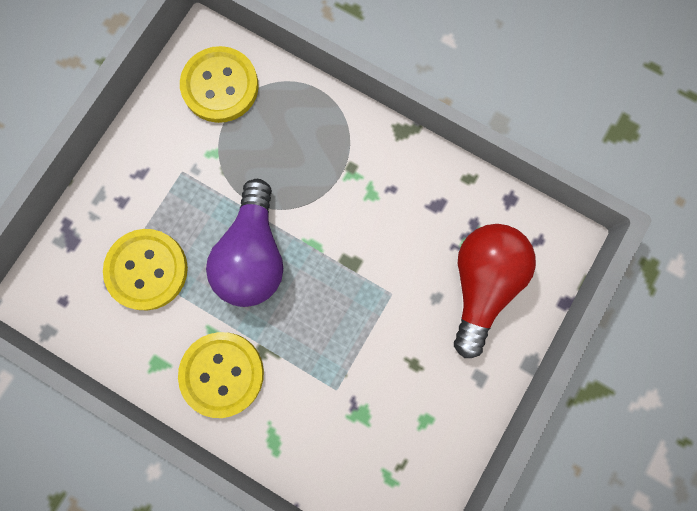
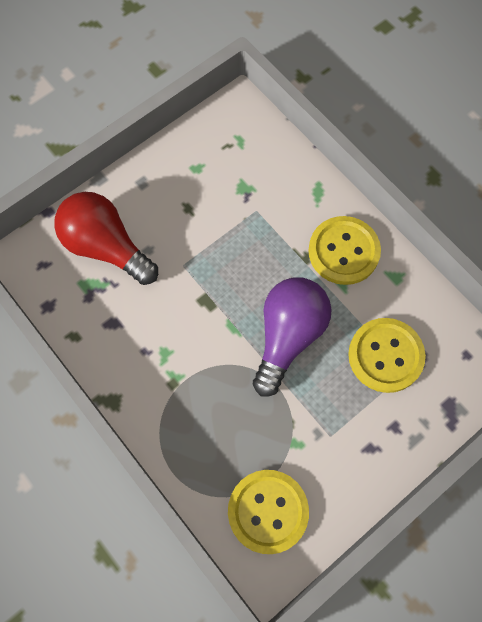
camera: 160 degrees left, 10 degrees down
red light bulb [454,224,536,358] -> red light bulb turned 90 degrees clockwise [54,192,158,285]

